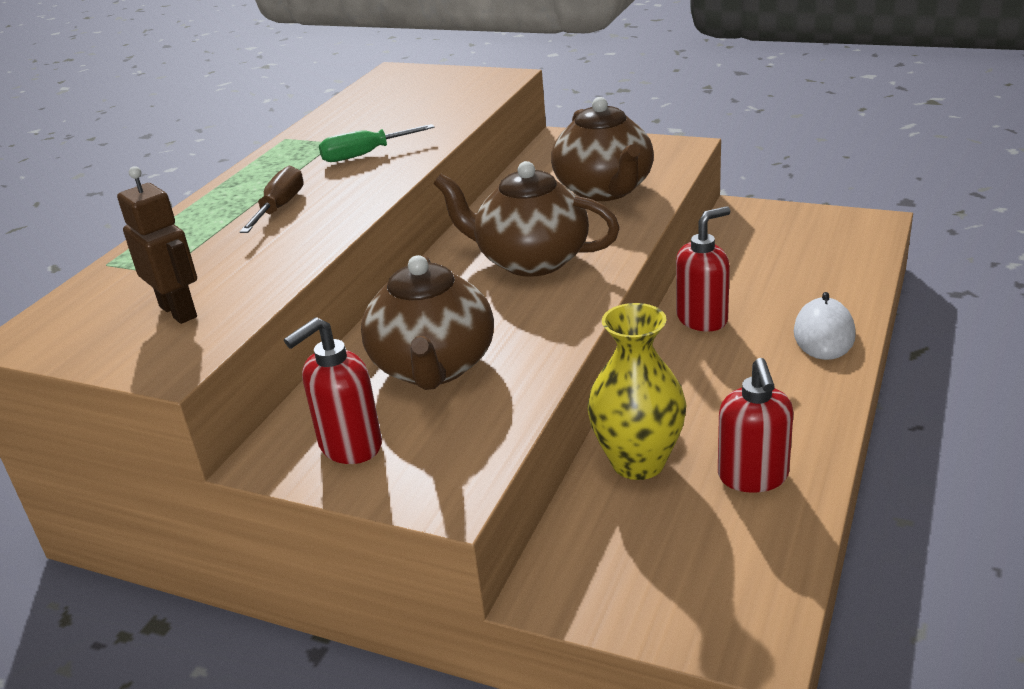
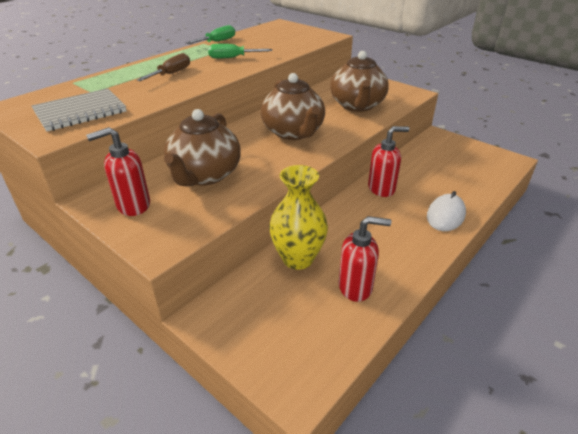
camera: 15 degrees right, 5 degrees up
brown robot [117,166,197,324] -> grey notebook [31,88,126,131]
brown teapot [434,161,620,277] -> brown teapot turned 150 degrees counterclockwise [261,73,325,140]
red soap dispenser [718,358,793,493] -> red soap dispenser turned 105 degrees counterclockwise [339,216,391,302]
none -> green screwdriver [186,25,235,44]

